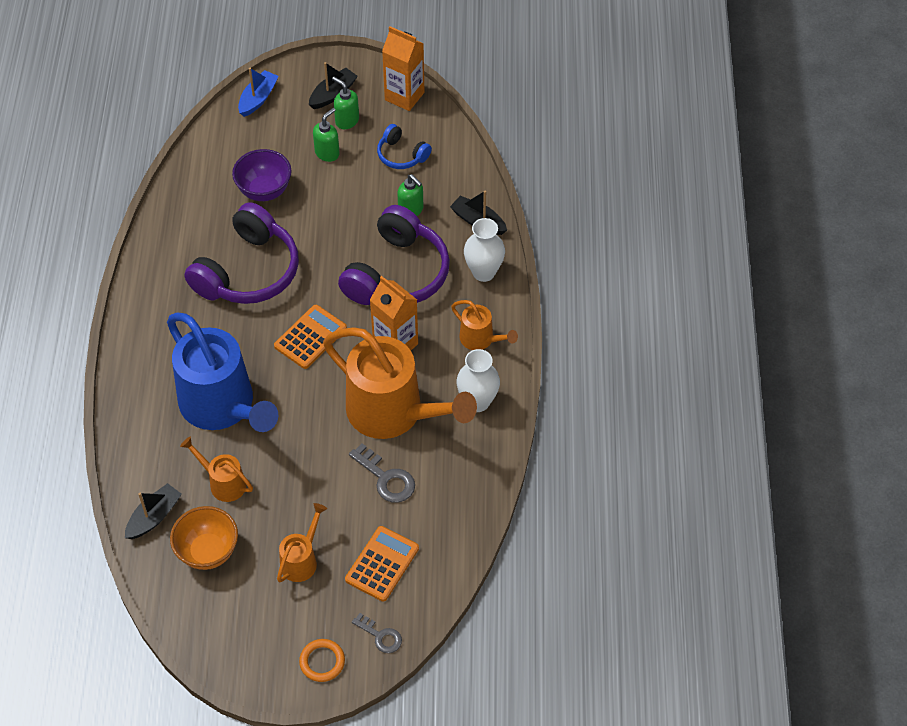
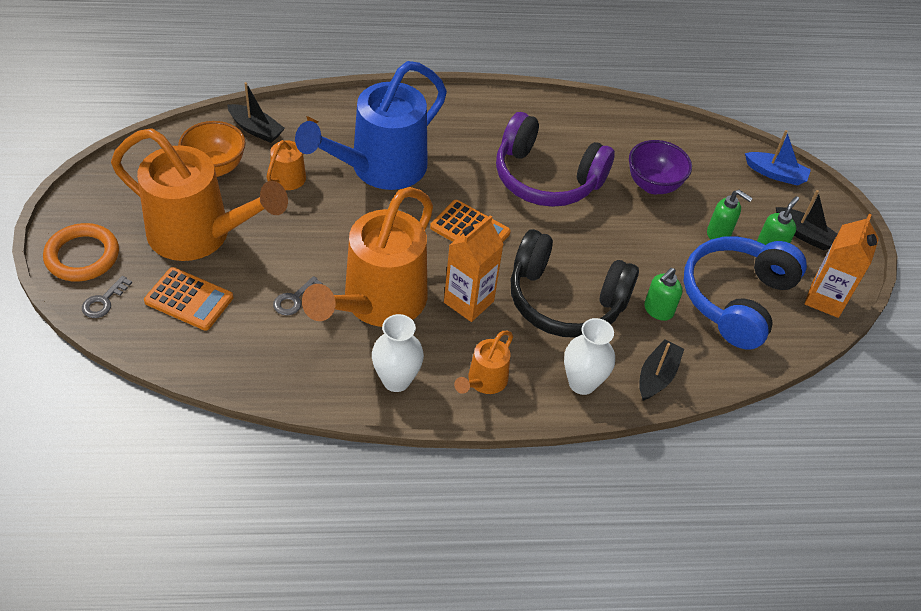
camera: 80 degrees right, 5 degrees down
orange watering can [277,503,327,582] -> orange watering can [111,128,288,261], size x2.17
orange ring [299,639,345,682] -> orange ring [43,223,119,281], size x1.58
purple headphones [338,205,450,305] -> black headphones [511,229,639,338]
grey key [349,443,415,503] -> grey key [273,276,322,315], size x0.67
blue headphones [377,124,432,169] -> blue headphones [683,236,807,350], size x2.01

